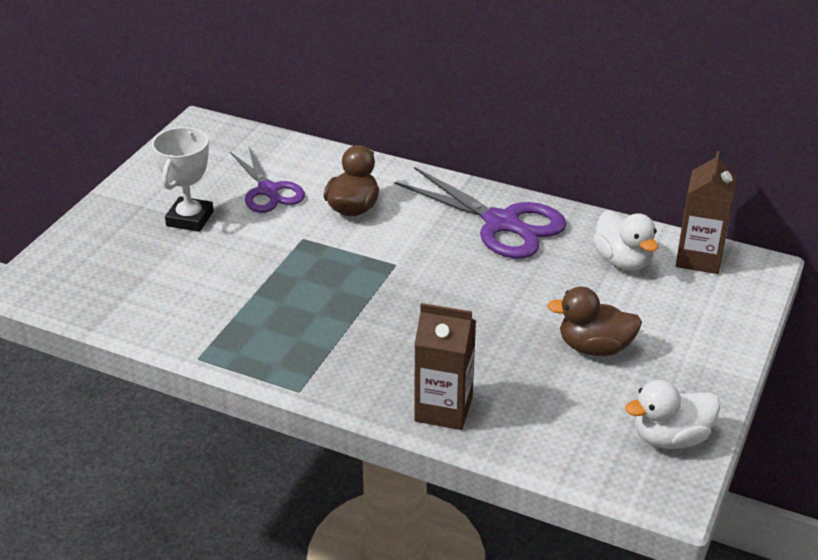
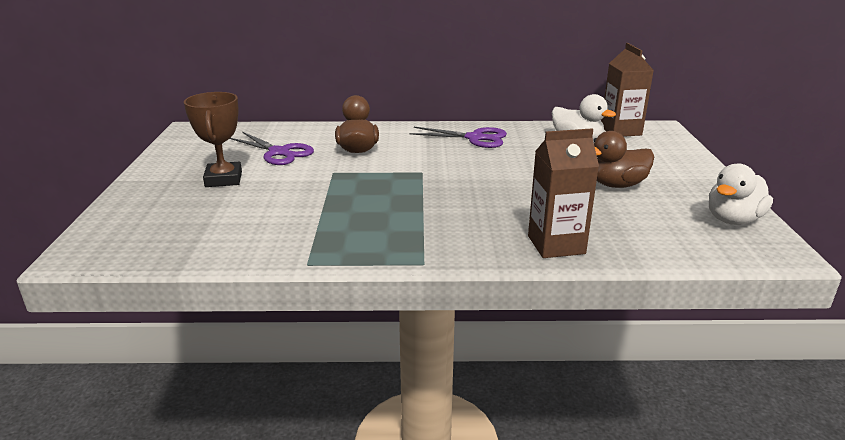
camera: 25 degrees left, 10 degrees down
white trophy [152,127,214,232] -> brown trophy [184,92,242,187]
purple scissors [395,167,567,259] -> purple scissors [409,127,507,148], size x0.67

